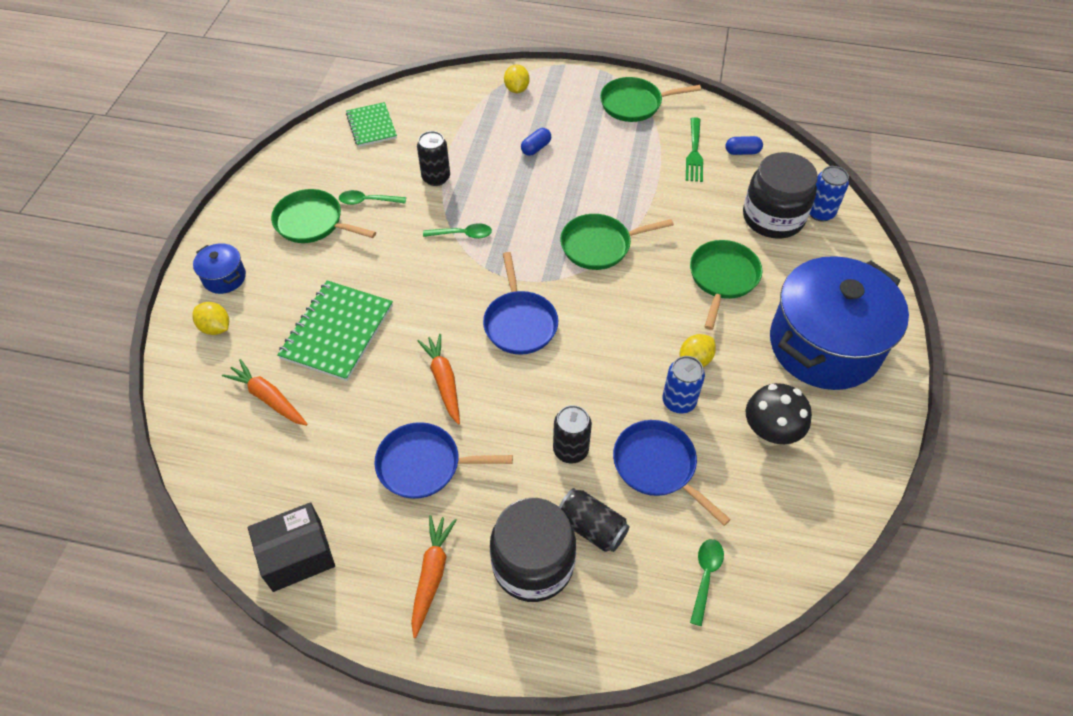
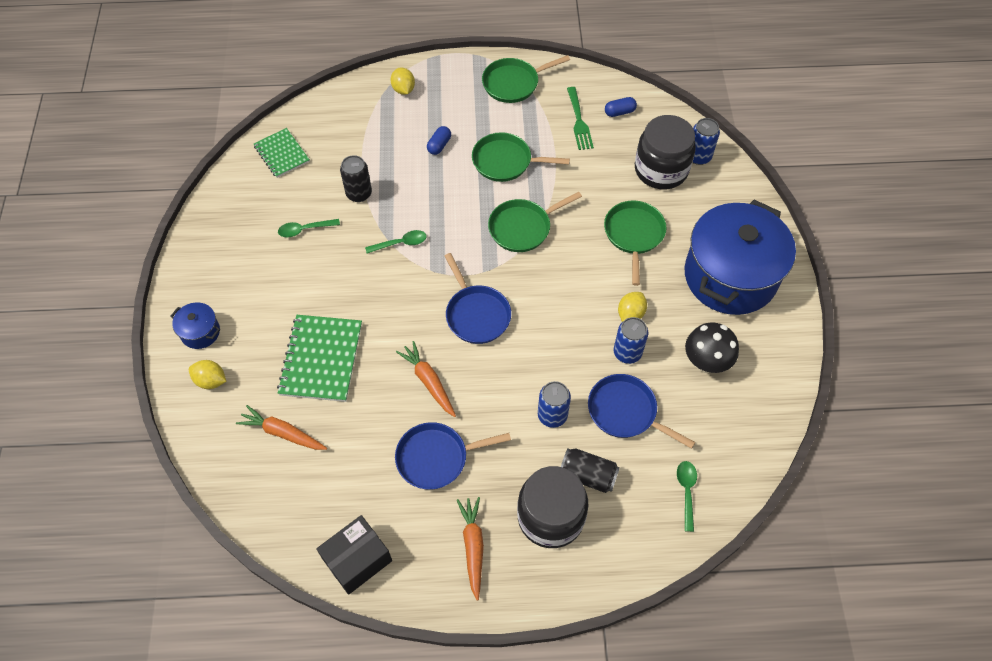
camera: 15 degrees left, 5 degrees up
green pan [271,189,376,243] -> green pan moved to [472,132,570,182]
black can [553,405,592,464] -> blue can [538,381,571,428]

